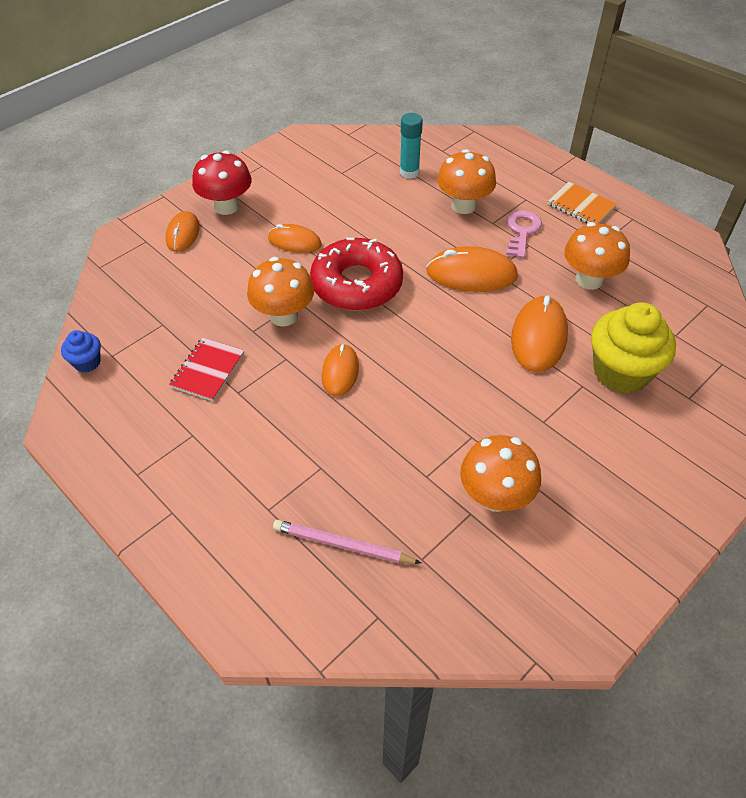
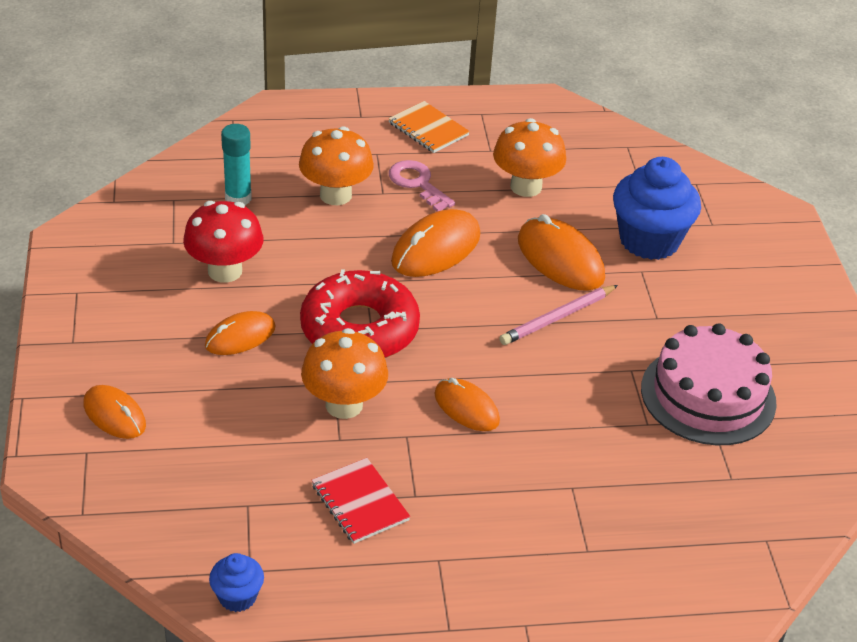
camera: 55 degrees left, 10 degrees down
red mushroom [192,150,252,215] -> red mushroom moved to [183,201,263,283]
pink pencil [273,520,421,564] -> pink pencil moved to [499,285,618,345]
orange mushroom [460,435,541,512] -> pink cake [641,323,777,445]
orange notebook [548,182,617,223] -> orange notebook turned 60 degrees clockwise [388,101,470,153]
yellow cupcake [591,302,676,394] -> blue cupcake [613,157,701,260]

